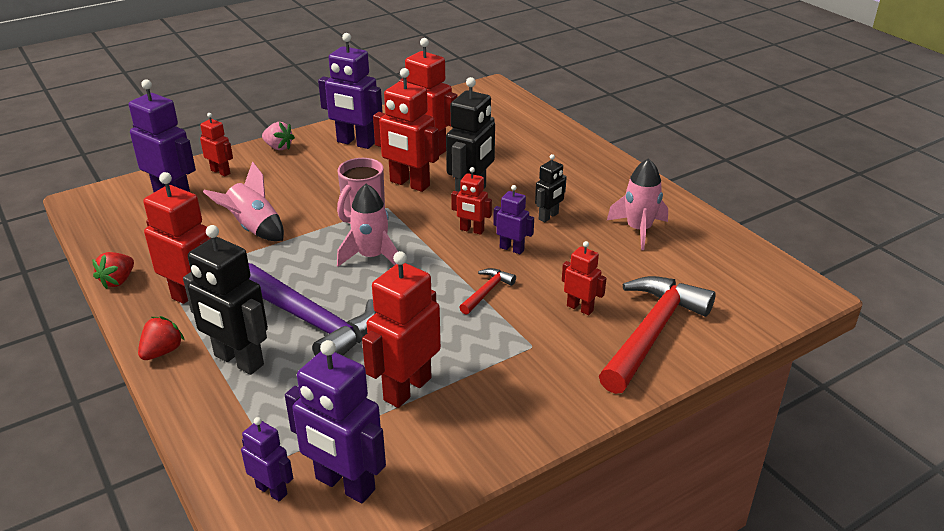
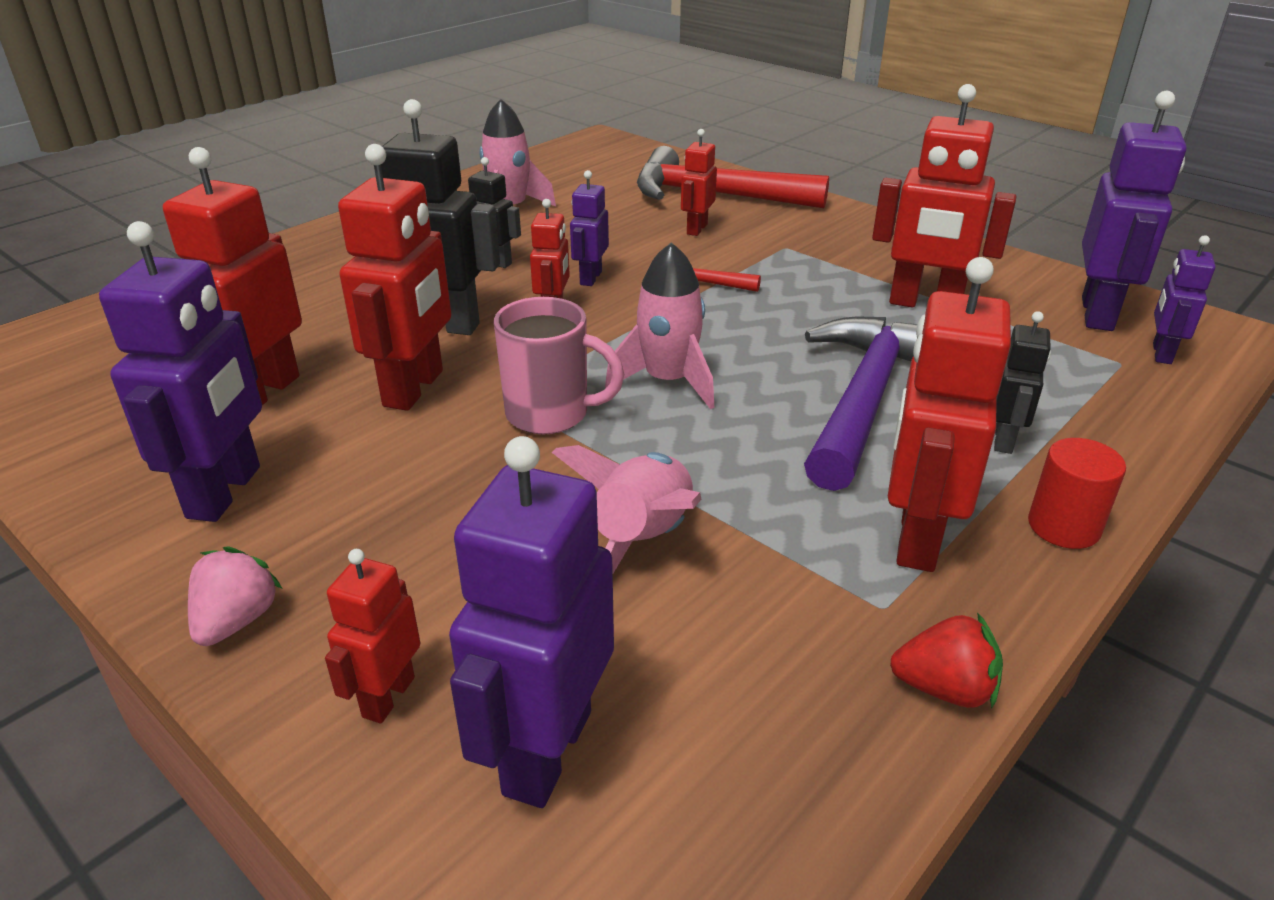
camera: 105 degrees left, 0 degrees up
red strawberry [138,316,185,360] -> red cylinder [1028,438,1126,549]
black robot [183,225,268,375] -> black robot [994,311,1051,454], size x0.54

